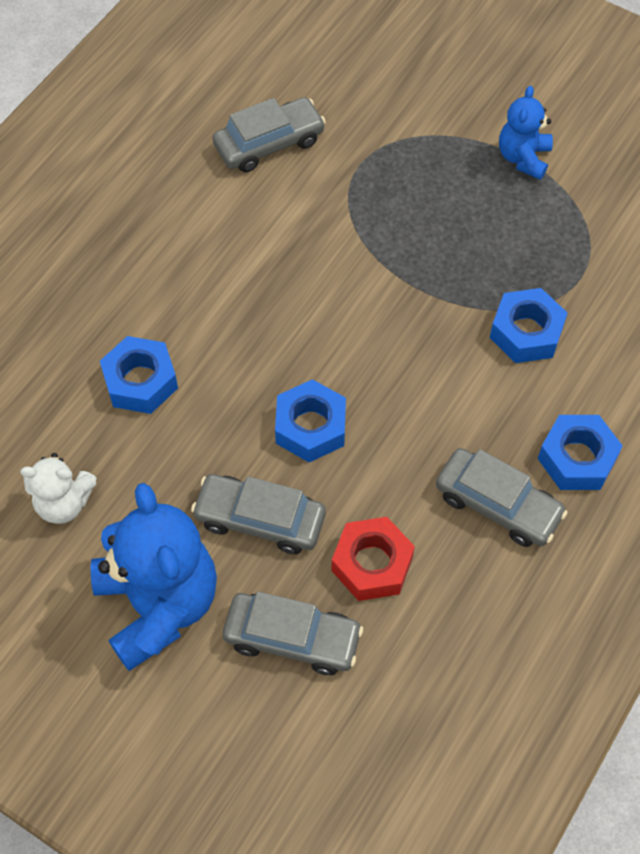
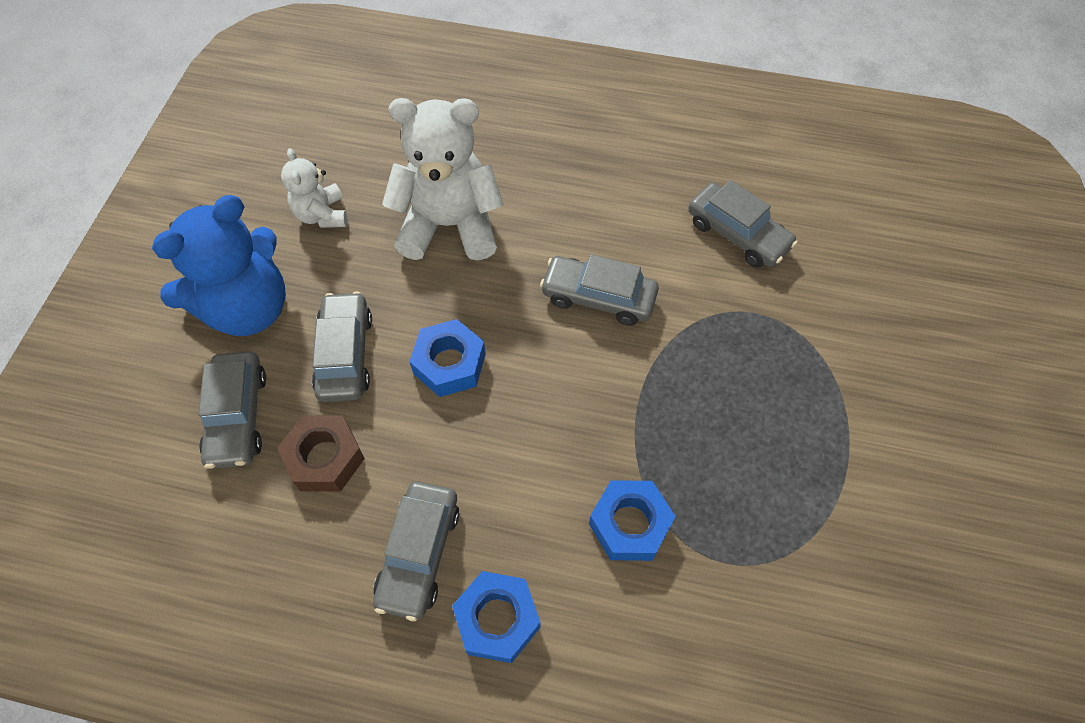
camera: 70 degrees right, 0 degrees up
blue nut [100,336,178,414] -> white teddy bear [382,98,503,260]
red nut [332,517,415,601] -> brown nut [277,415,365,492]
blue teddy bear [499,86,553,180] -> none
none -> grey car [540,254,659,326]

